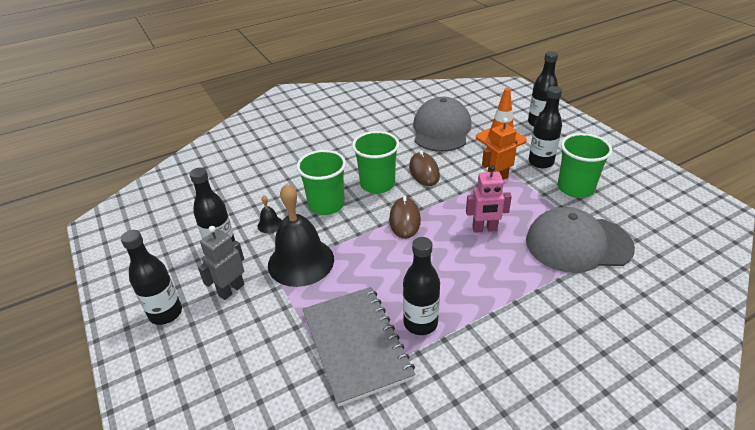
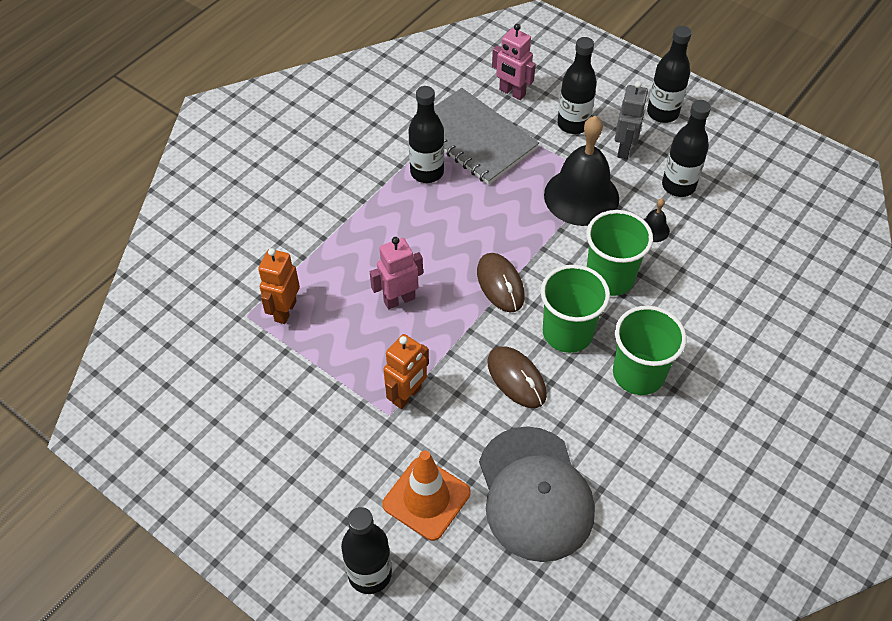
camera: 155 degrees right, 15 degrees up
grey cap [526,207,635,273] -> orange robot [258,248,300,324]
black bottle [528,86,562,168] -> black bottle moved to [557,37,597,134]
green cup [558,133,612,198] -> green cup moved to [613,306,686,395]
none -> pink robot [492,24,536,100]

